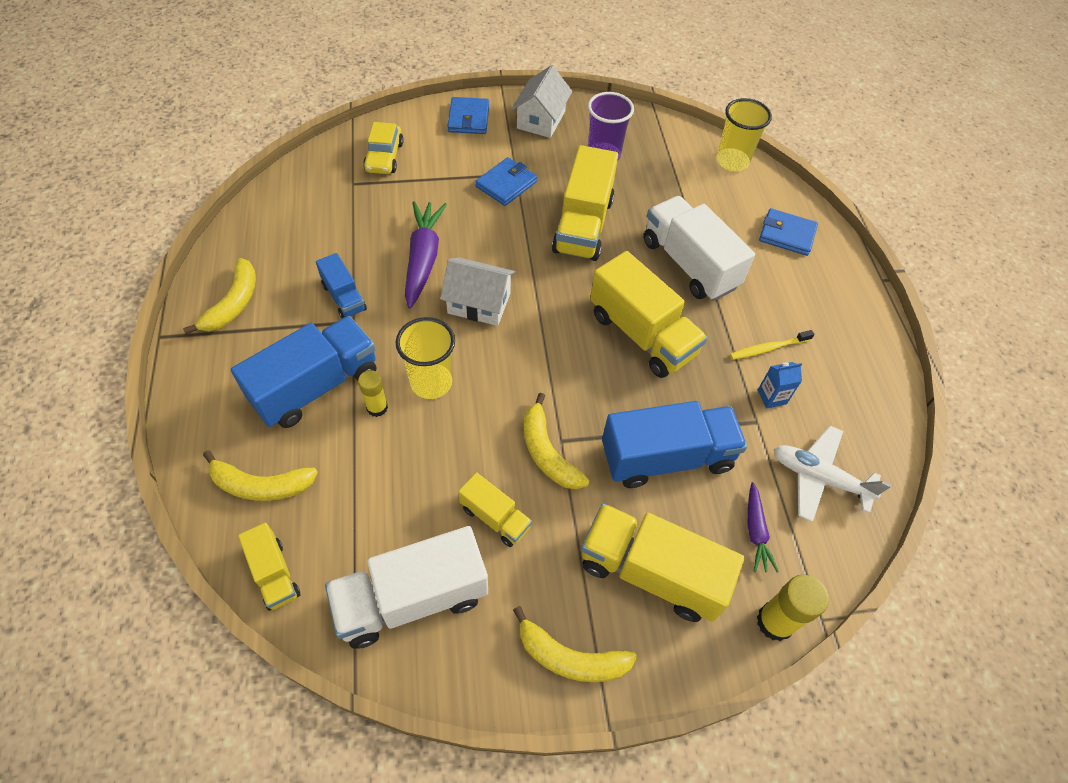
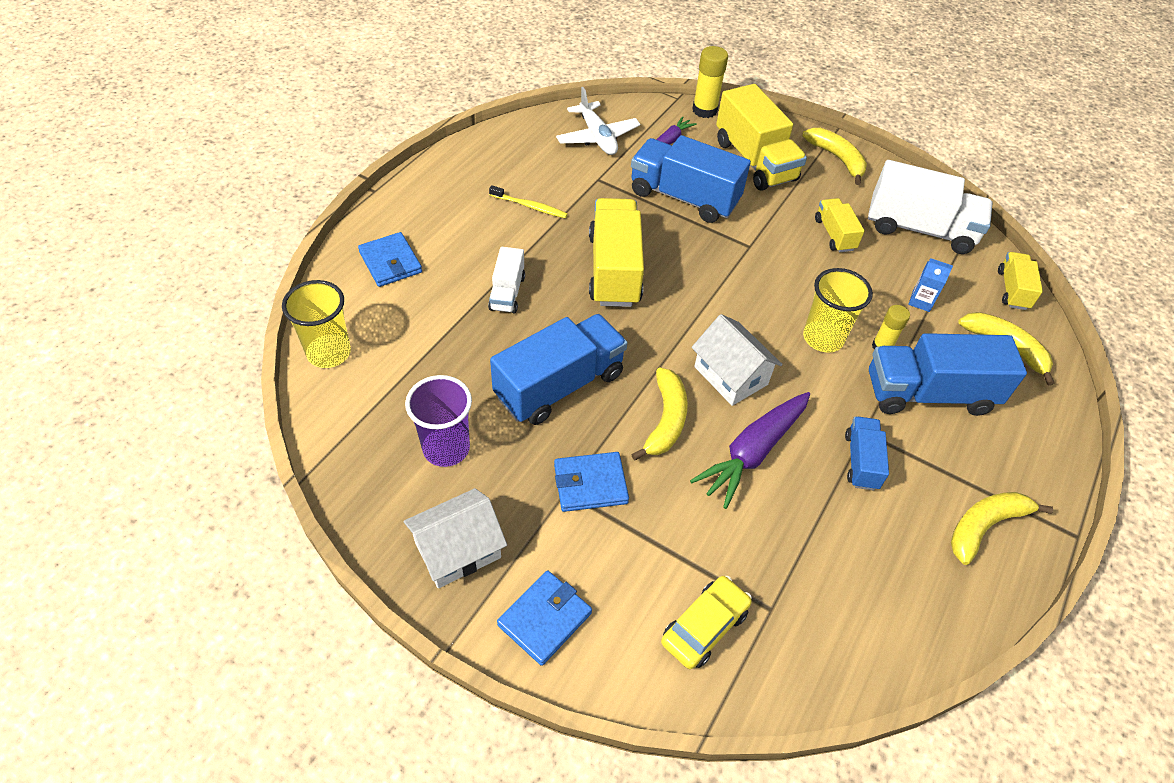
camera: 140 degrees left, 5 degrees down
yellow banana [524,393,590,489] -> yellow banana moved to [631,368,688,461]
yellow truck [552,145,618,261] -> blue truck [490,314,627,425]
white truck [643,196,755,301] -> white truck [488,247,525,314], size x0.53
blue carton [758,362,802,408] -> blue carton moved to [908,258,953,312]

